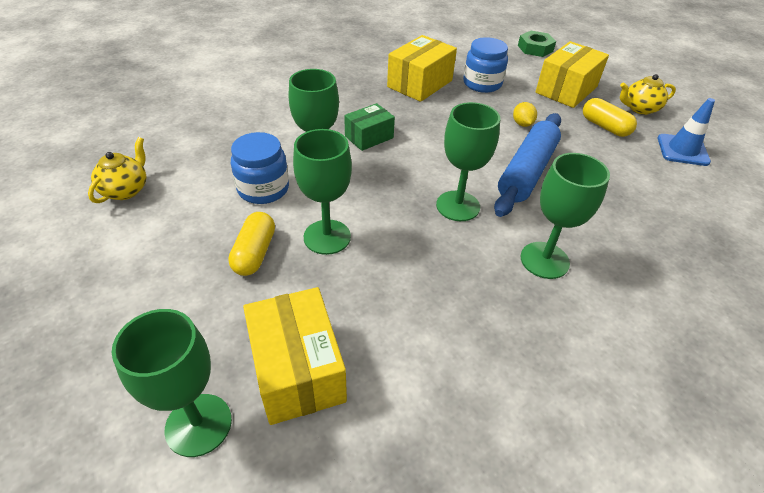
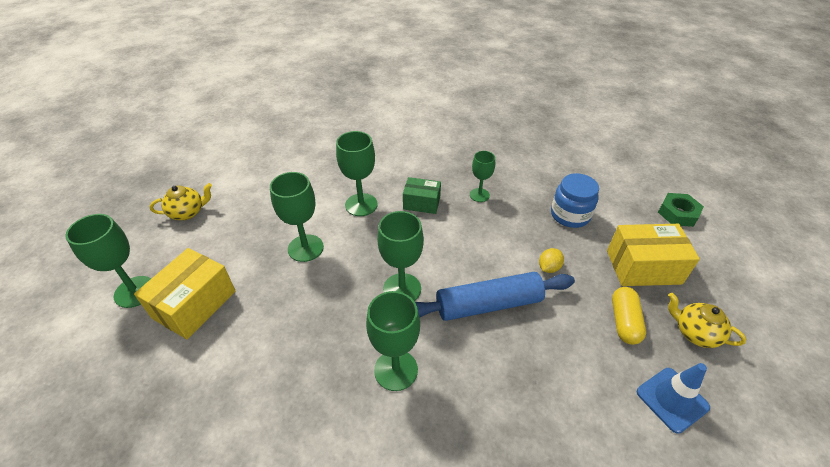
camera: 50 degrees right, 0 degrees up
yellow teapot [88,137,146,203] -> yellow teapot moved to [150,183,212,220]
yellow capsule [228,212,275,276] -> none
blue jar [231,132,289,204] -> none
yellow box [387,35,457,102] -> none
none -> green goblet [470,151,495,202]

